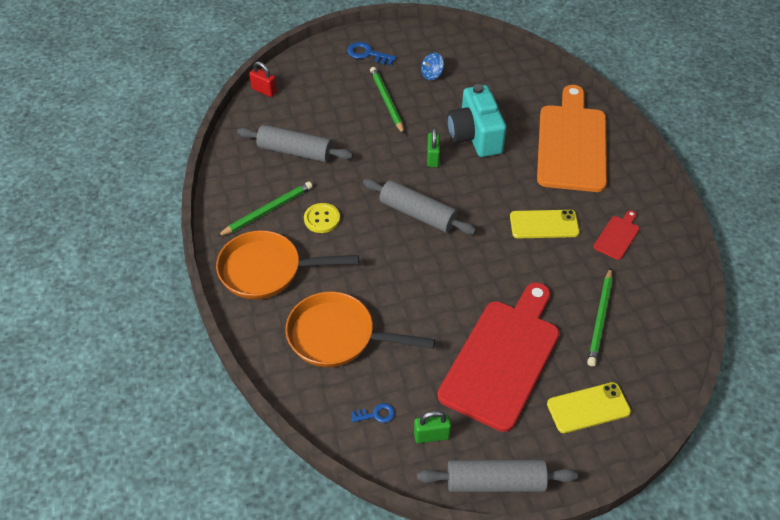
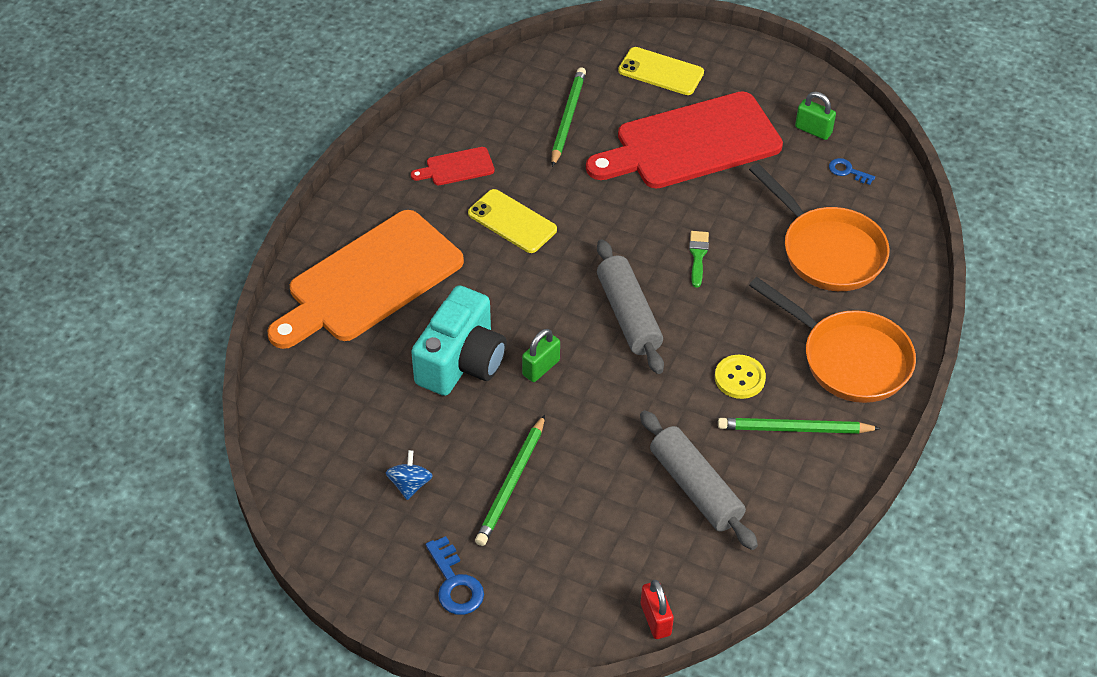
camera: 140 degrees left, 0 degrees up
grey rolling pin [417,460,578,492] -> none
blue spinning top [421,53,444,80] -> blue spinning top turned 90 degrees counterclockwise [386,450,433,500]
green pencil [587,268,613,366] -> green pencil turned 45 degrees counterclockwise [552,68,586,167]
none -> green brush [689,231,709,288]

